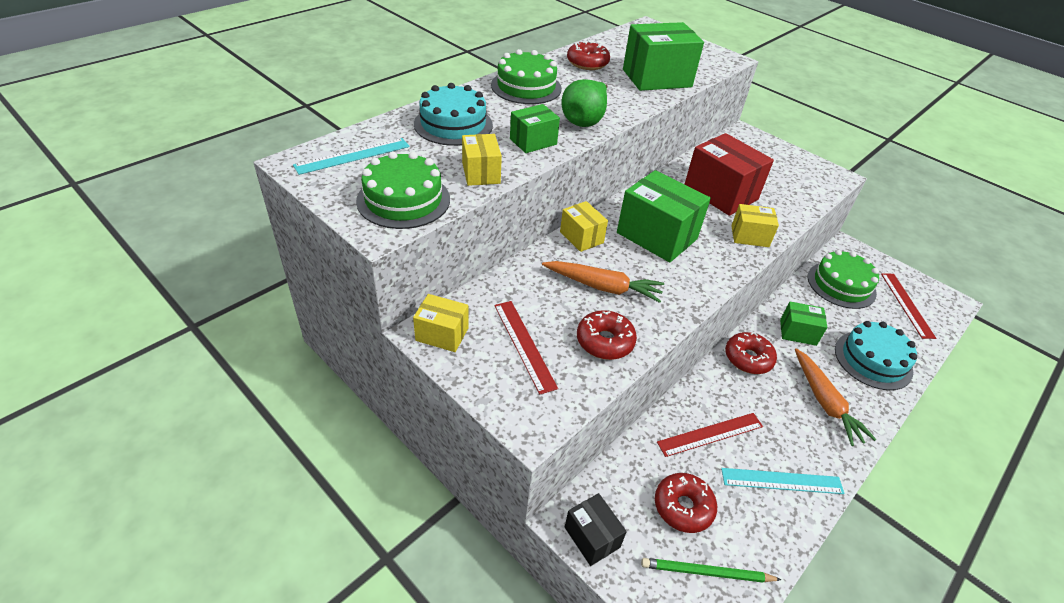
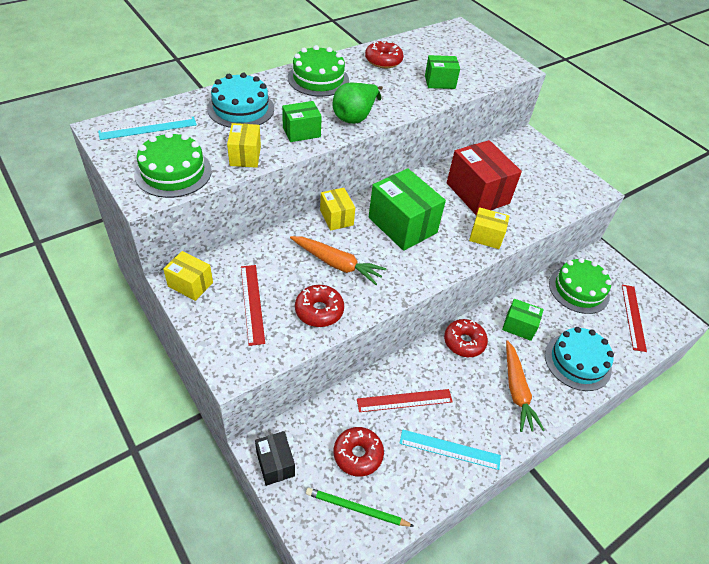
camera: 10 degrees right, 5 degrees up
green box [623,22,704,91] -> green box [425,55,460,89], size x0.55

